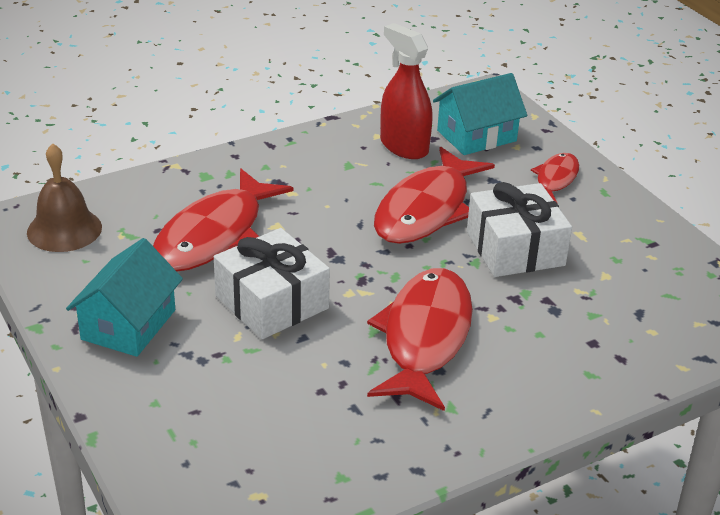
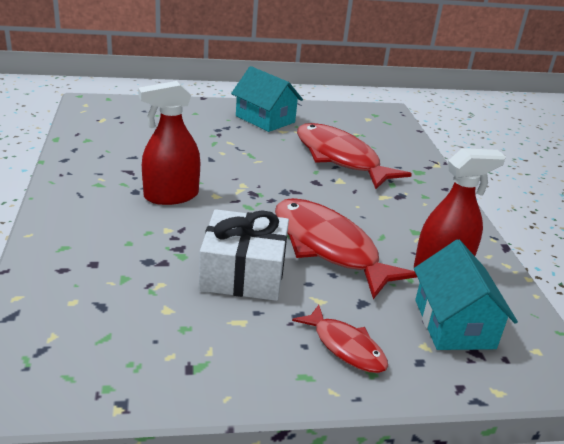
camera: 110 degrees right, 5 degrees down
brown bell [27,143,102,252] -> none
white gift [214,228,330,339] -> none
red fish [367,268,473,411] -> red spray bottle [138,81,200,205]

